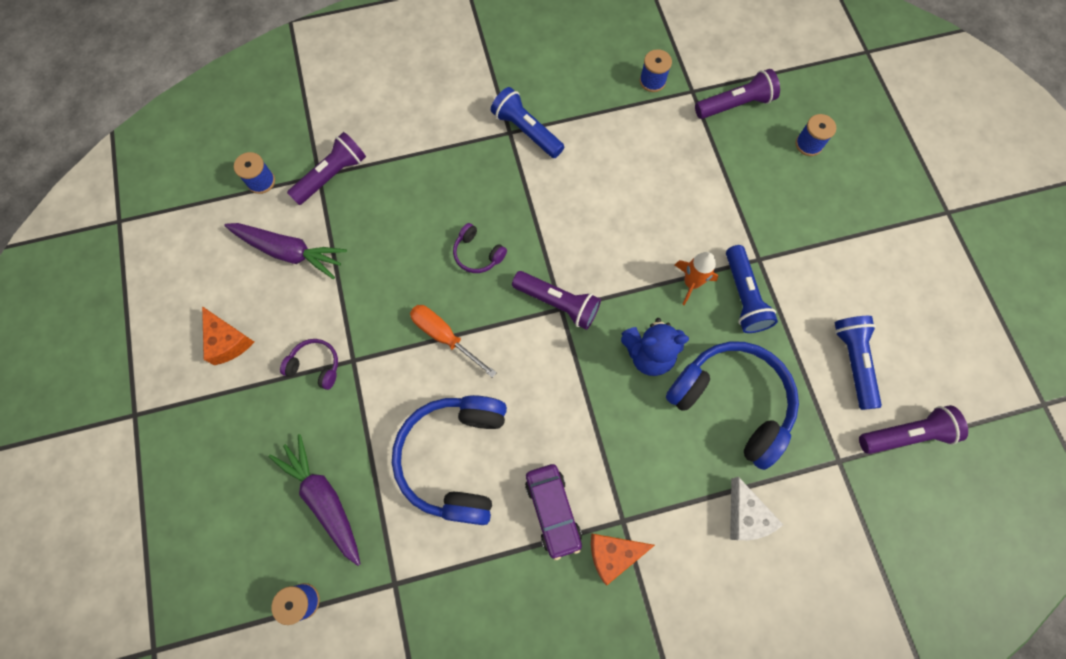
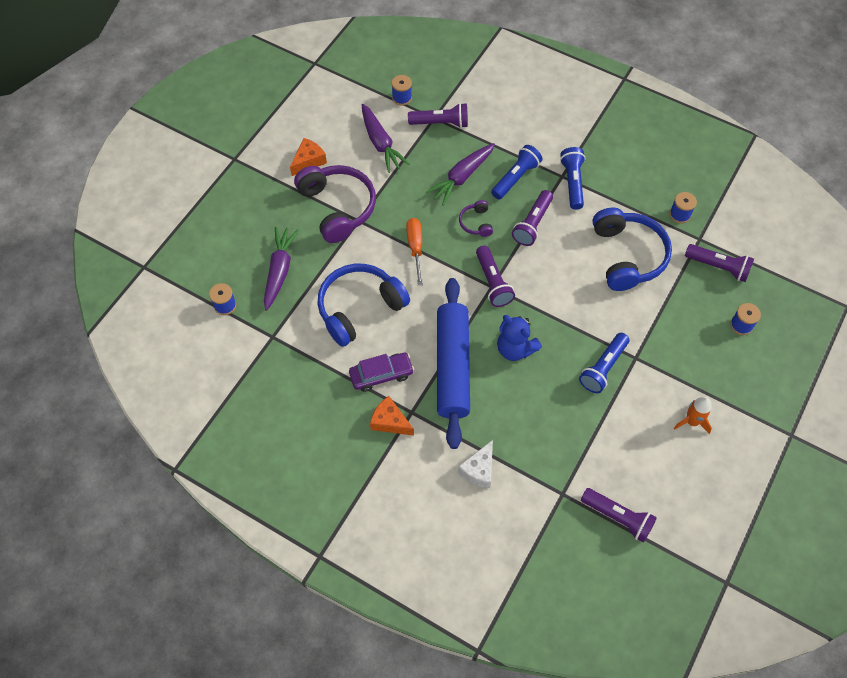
camera: 45 degrees right, 10 degrees down
orange cheese [202,306,254,365] -> orange cheese turned 150 degrees counterclockwise [290,138,327,176]
purple headphones [280,339,338,390] -> purple headphones [294,165,376,243], size x2.20
purple car [525,464,582,560] -> purple car turned 135 degrees counterclockwise [349,353,414,392]
blue headphones [666,342,799,470] -> blue headphones moved to [593,208,672,291]
orange rocket [675,252,718,305] -> orange rocket moved to [674,397,712,434]
blue flashlight [835,316,882,410] -> blue flashlight moved to [491,145,543,199]
none -> purple carrot [426,143,495,206]
none -> blue rolling pin [437,278,470,449]
none -> purple flashlight [512,190,553,246]

